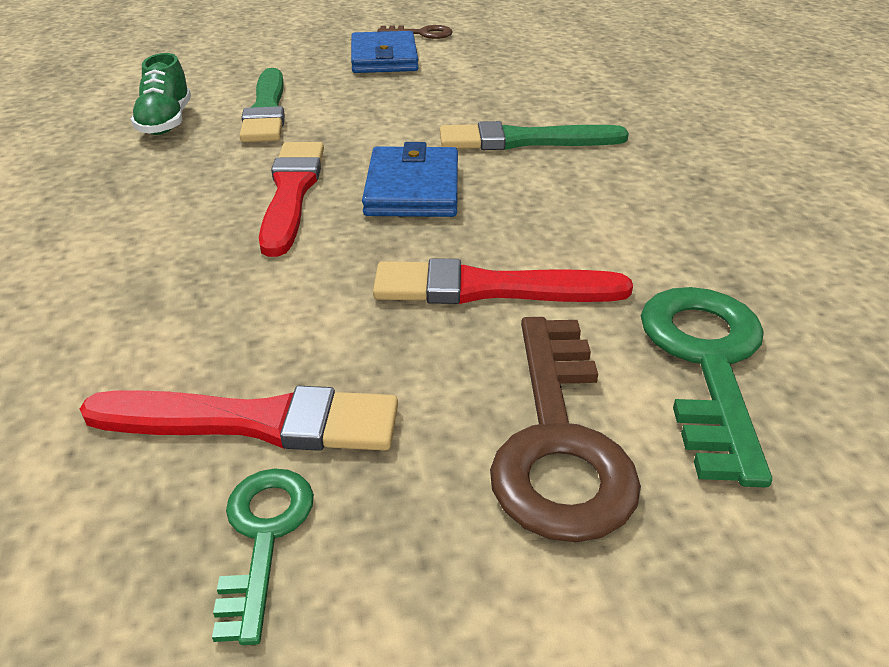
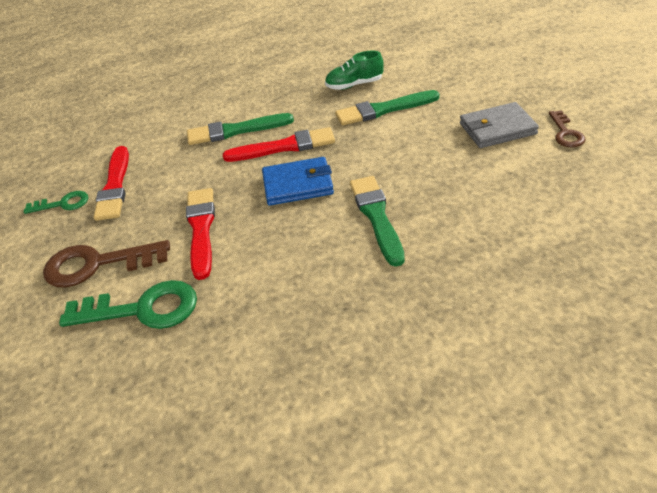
camera: 85 degrees right, 5 degrees up
blue wallet [351,31,419,73] -> grey wallet [460,102,539,148]
none -> green brush [187,113,294,145]

